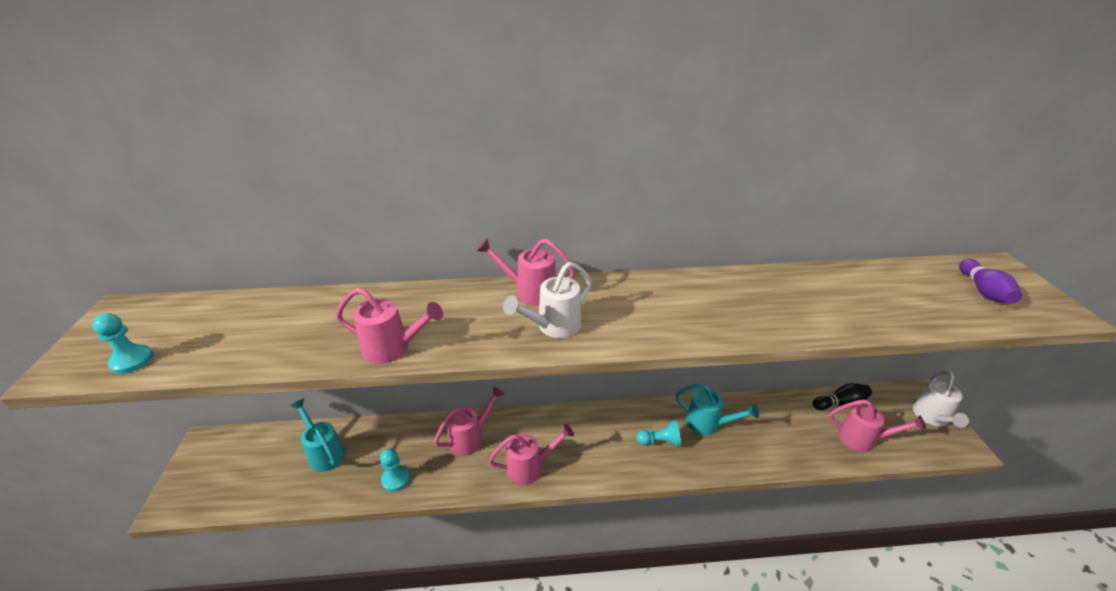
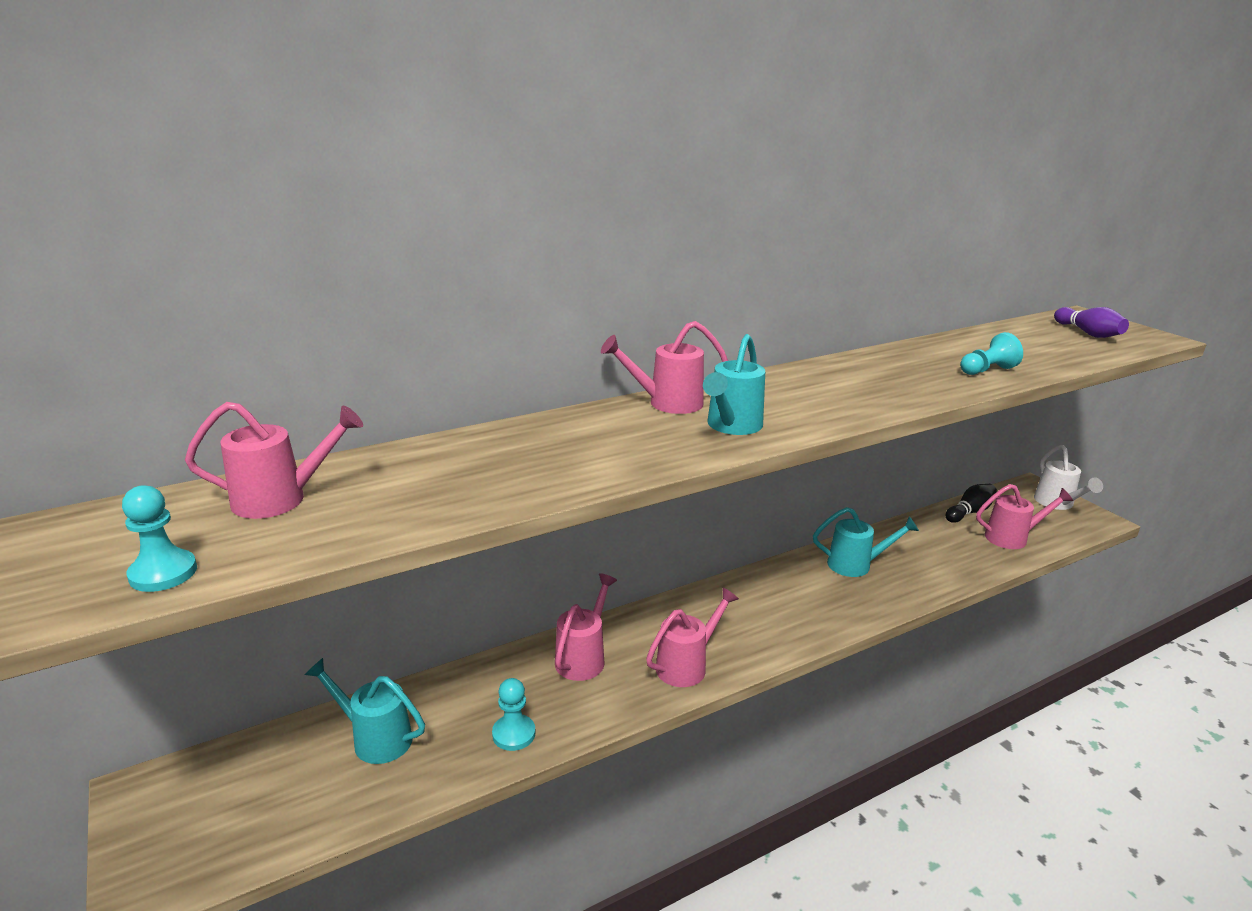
camera: 25 degrees left, 10 degrees down
pink watering can [336,288,443,364] -> pink watering can moved to [185,402,363,519]
white watering can [503,262,592,338] -> turquoise watering can [703,334,765,435]
turquoise pawn [636,420,681,447] -> turquoise pawn moved to [960,332,1023,375]

